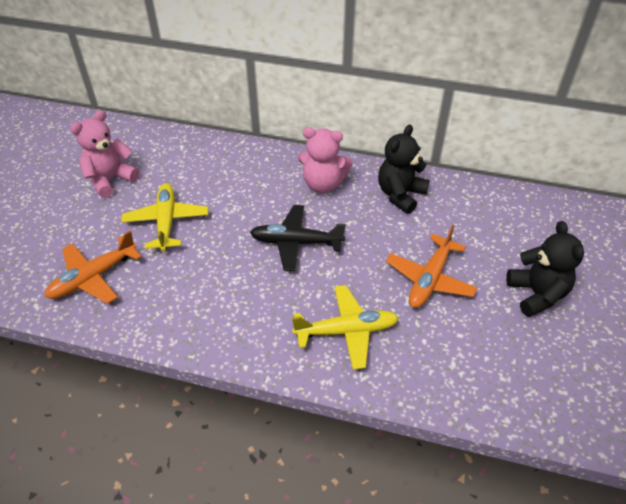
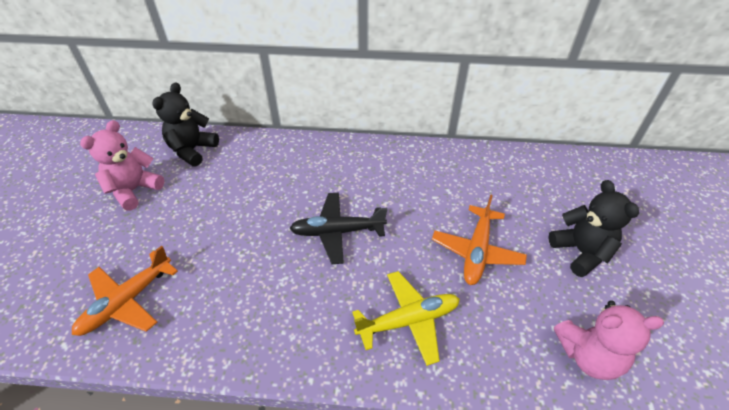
camera: 10 degrees left, 0 degrees up
yellow plane [121,183,208,252] -> none
pink teddy bear [298,127,353,193] -> pink teddy bear moved to [554,300,664,380]
black teddy bear [378,124,430,214] -> black teddy bear moved to [152,82,219,167]

